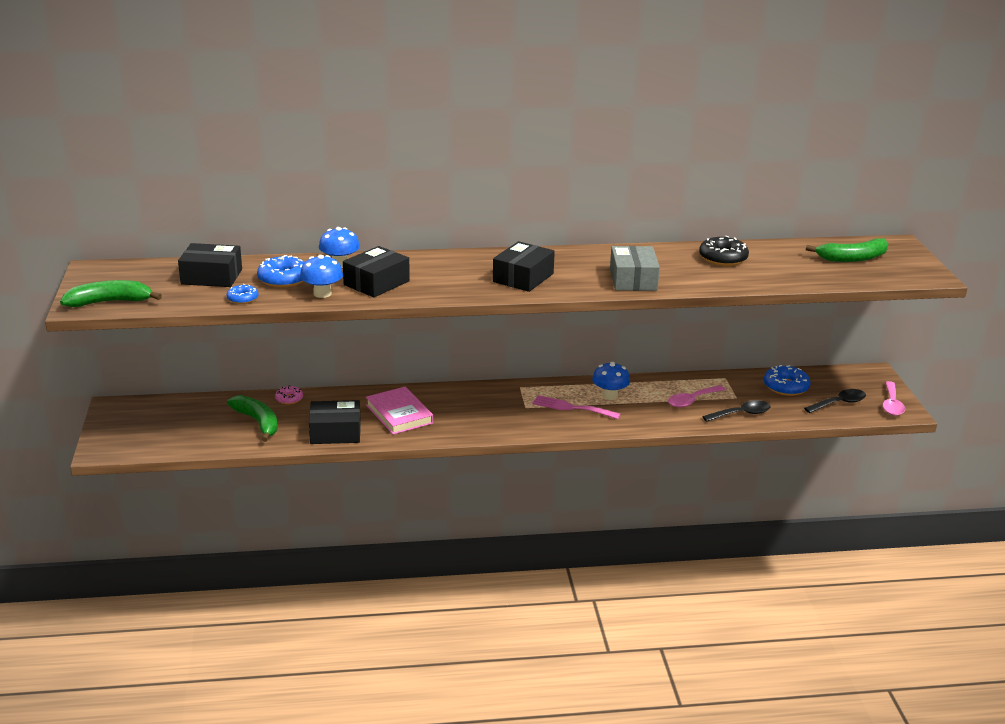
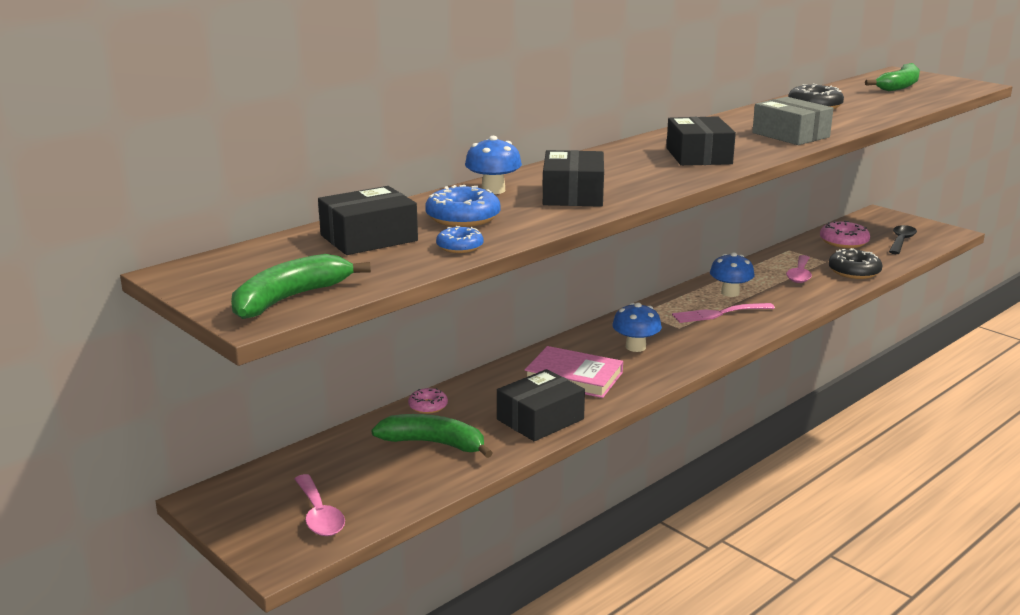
camera: 35 degrees left, 5 degrees down
blue mushroom [300,255,343,298] -> blue mushroom moved to [612,303,662,352]
black spoon [702,400,771,422] -> black donut [828,248,882,279]
blue donut [764,365,811,396] -> pink donut [820,221,870,248]
pink spoon [882,381,905,416] -> pink spoon moved to [295,474,345,536]

